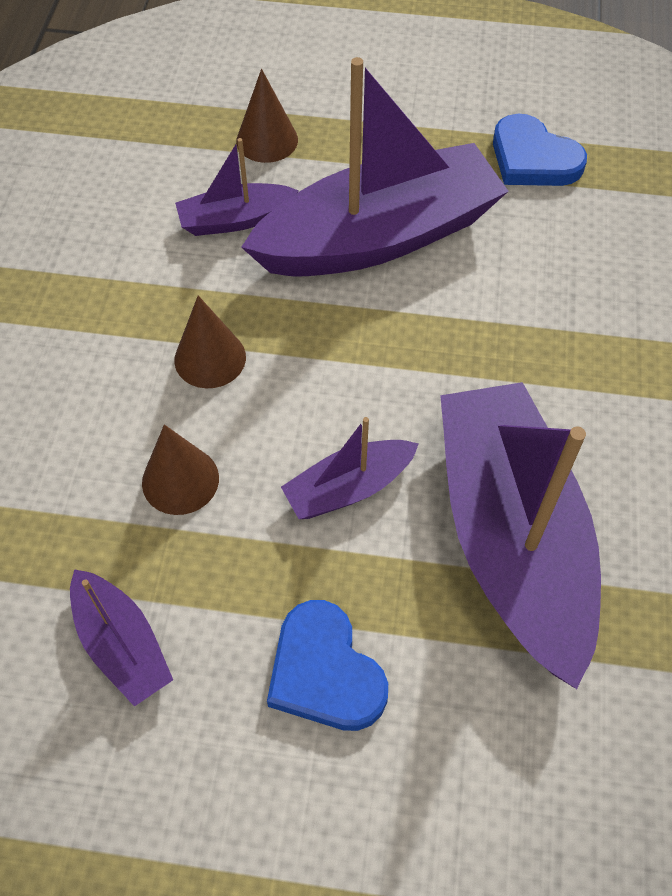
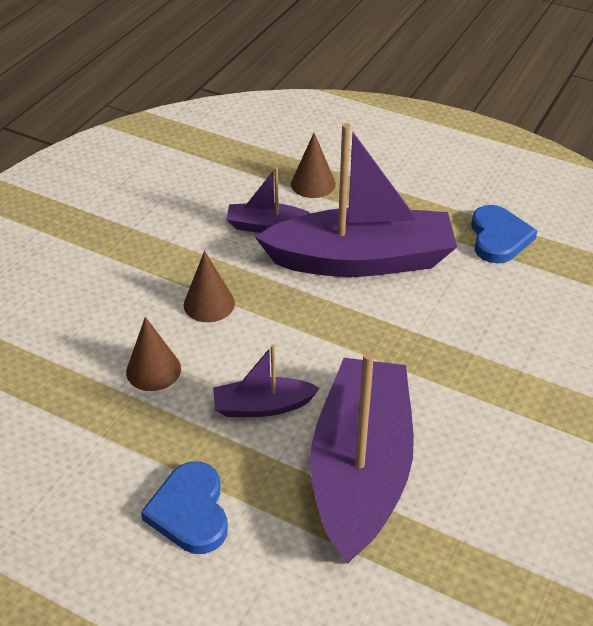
camera: 20 degrees right, 15 degrees down
purple boat [70,569,173,707] -> none
blue heart [493,114,587,186] -> blue heart turned 150 degrees counterclockwise [471,205,538,264]

